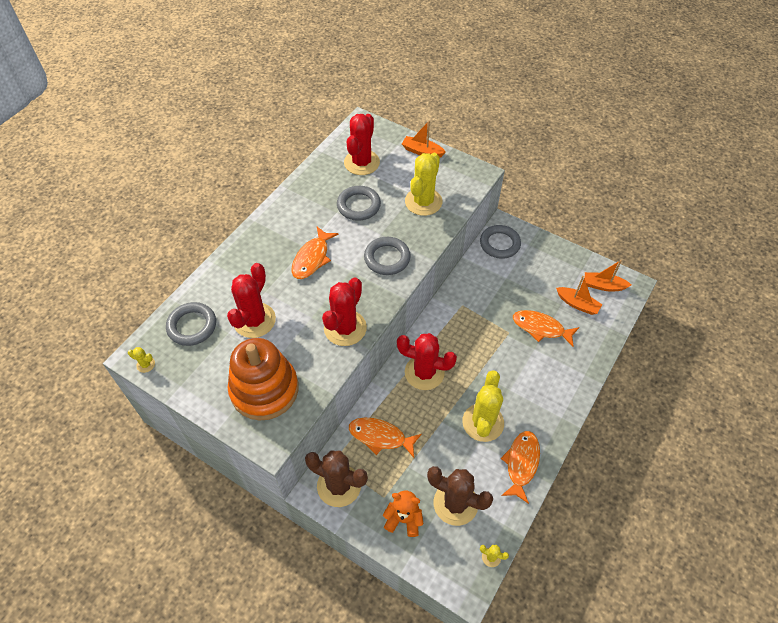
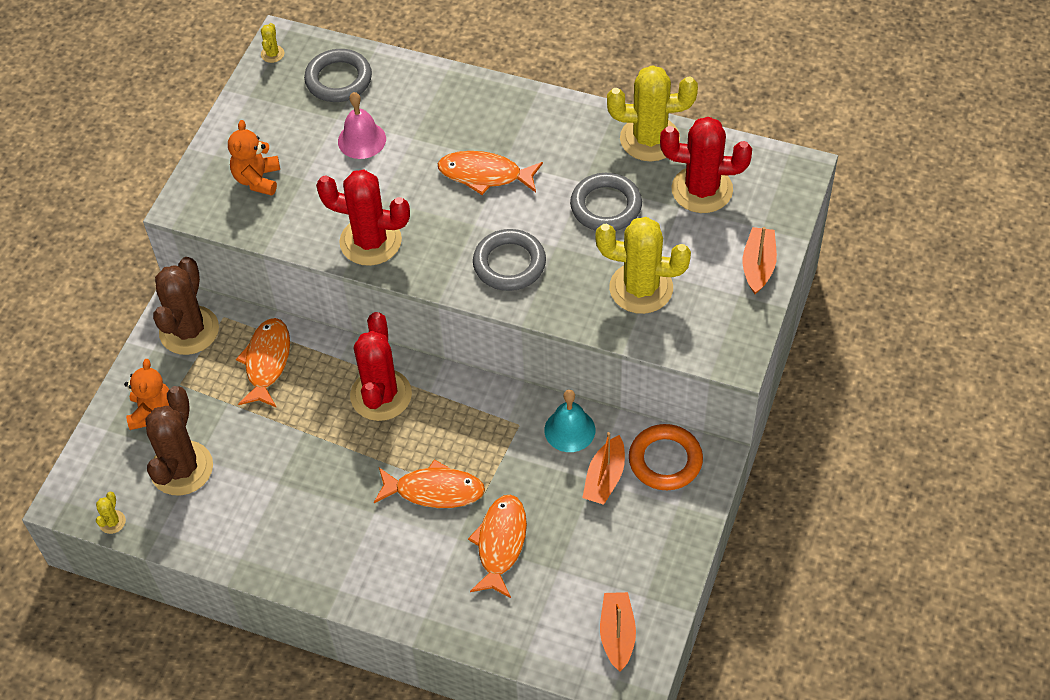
camera: 80 degrees right, 0 degrees up
red cactus [227,263,276,338] -> pink bell [338,92,386,159]
orange stacking toy [228,338,299,421] -> orange teddy bear [228,120,280,196]
yellow cactus [462,370,504,442] -> yellow cactus moved to [607,65,698,161]
grey ring [480,225,521,259] -> orange ring [629,424,703,490]
orange fish [501,431,540,504] -> orange fish moved to [374,459,485,508]
orange boat [556,276,603,315] -> orange boat moved to [582,432,625,505]
none -> turquoise bell [544,390,595,452]

